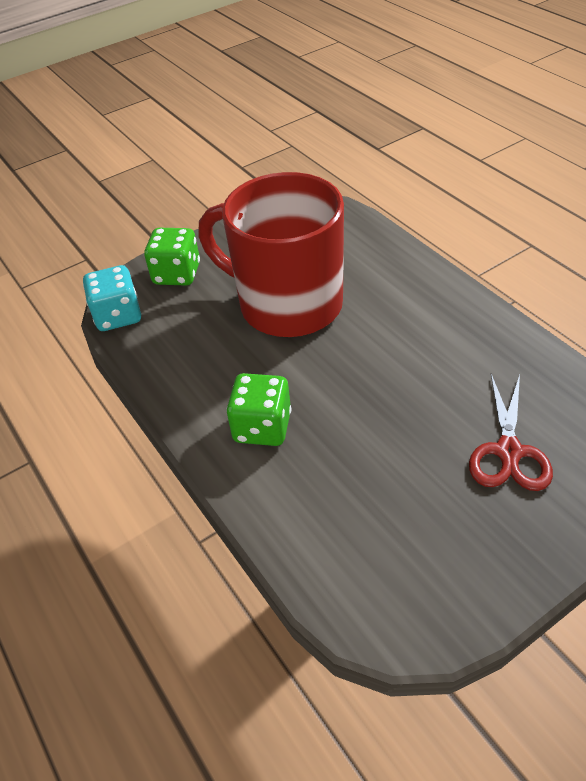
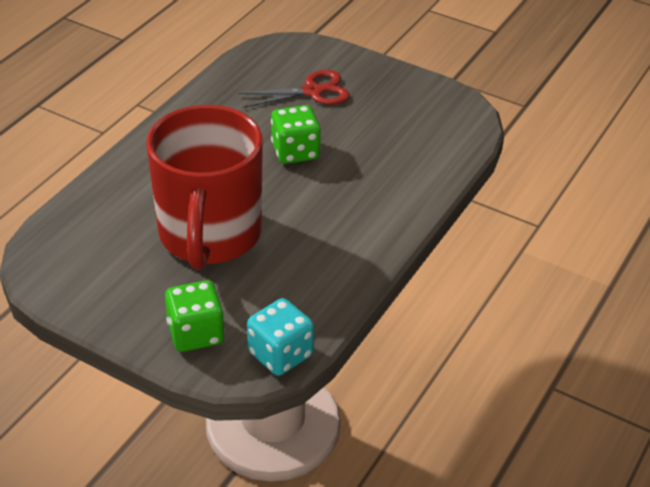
camera: 120 degrees left, 5 degrees down
green dice [226,373,291,446] -> green dice moved to [271,105,321,164]

